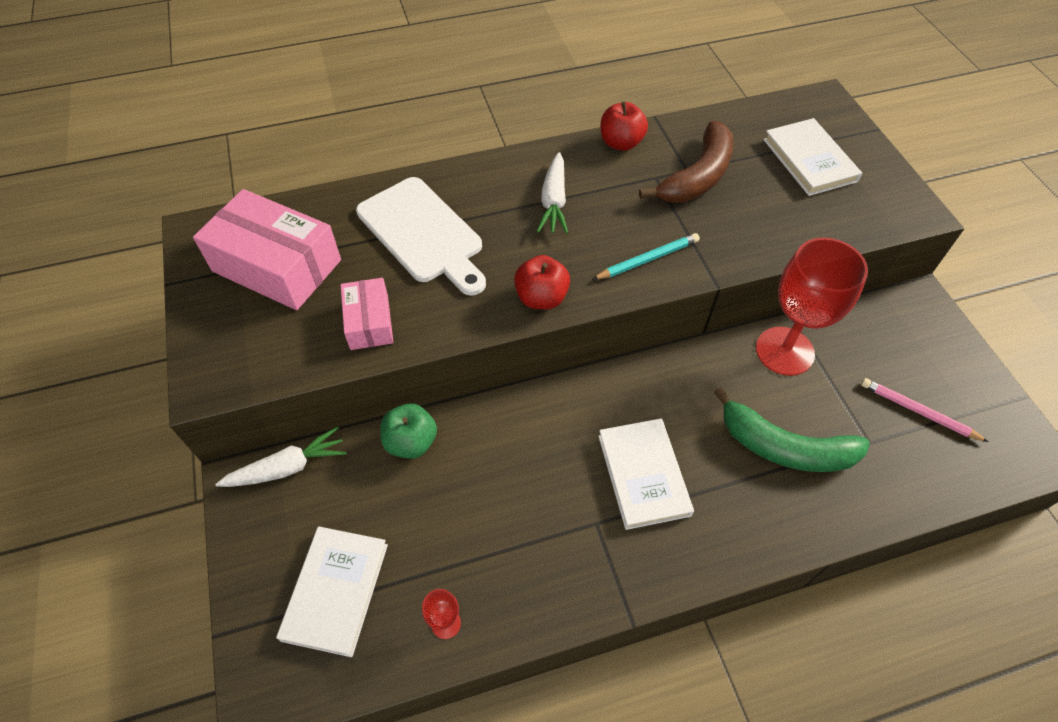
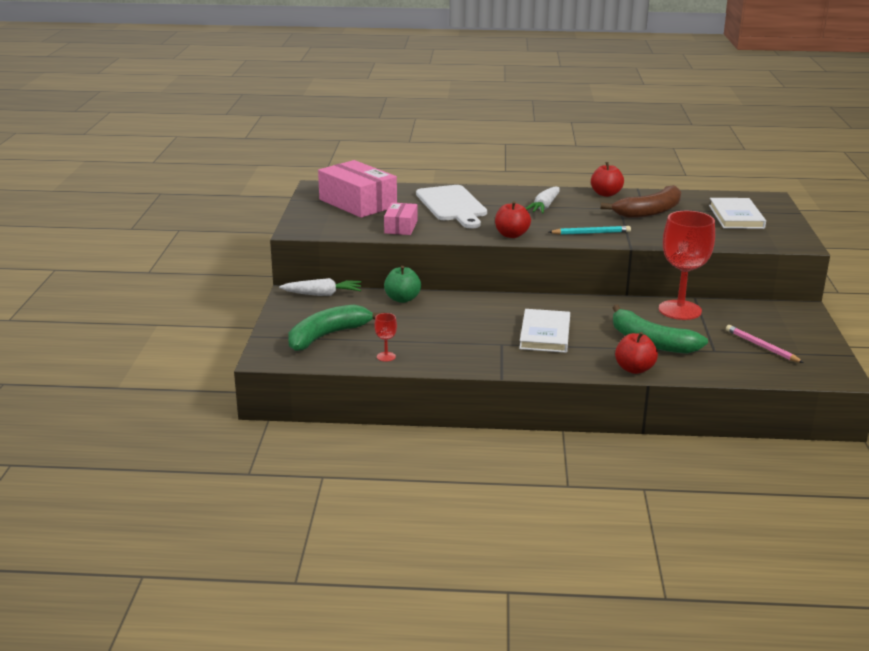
camera: 20 degrees right, 30 degrees down
white book [276,526,388,657] -> green banana [288,304,381,351]
none -> red apple [615,332,658,374]

